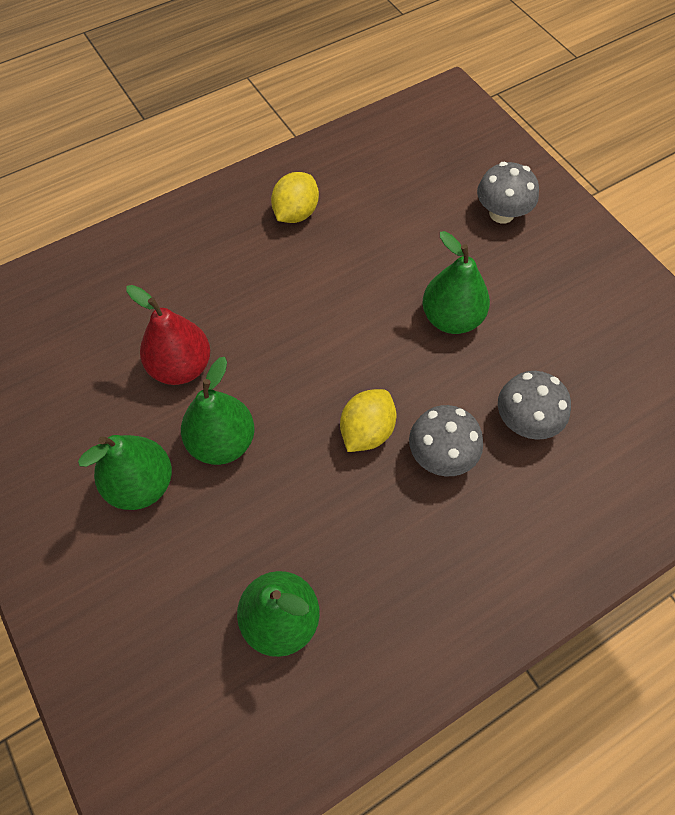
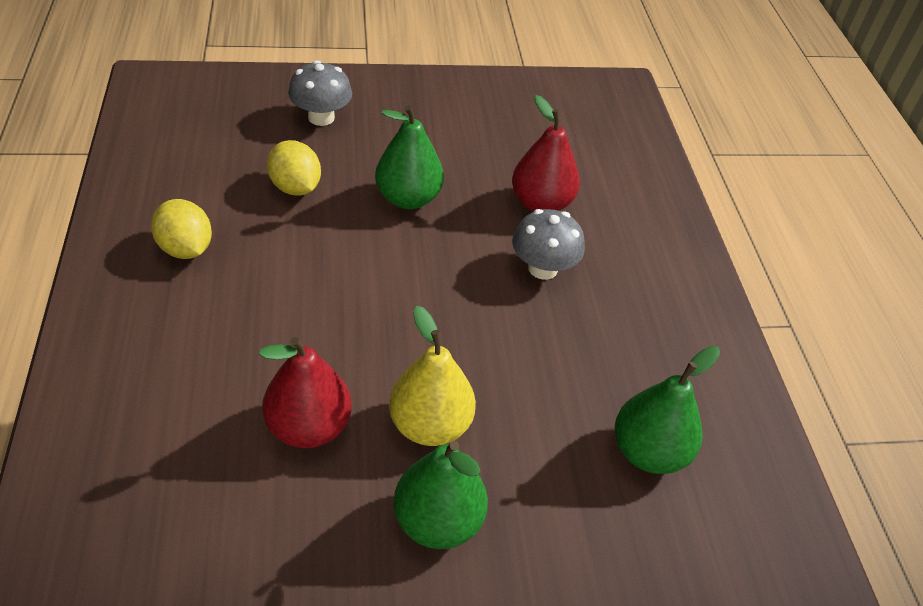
camera: 70 degrees left, 15 degrees down
green pear [181,357,255,465] -> yellow pear [389,306,476,446]
yellow lemon [340,389,396,452] -> yellow lemon moved to [267,140,321,195]
grey mushroom [498,371,571,440] -> red pear [512,95,580,212]

